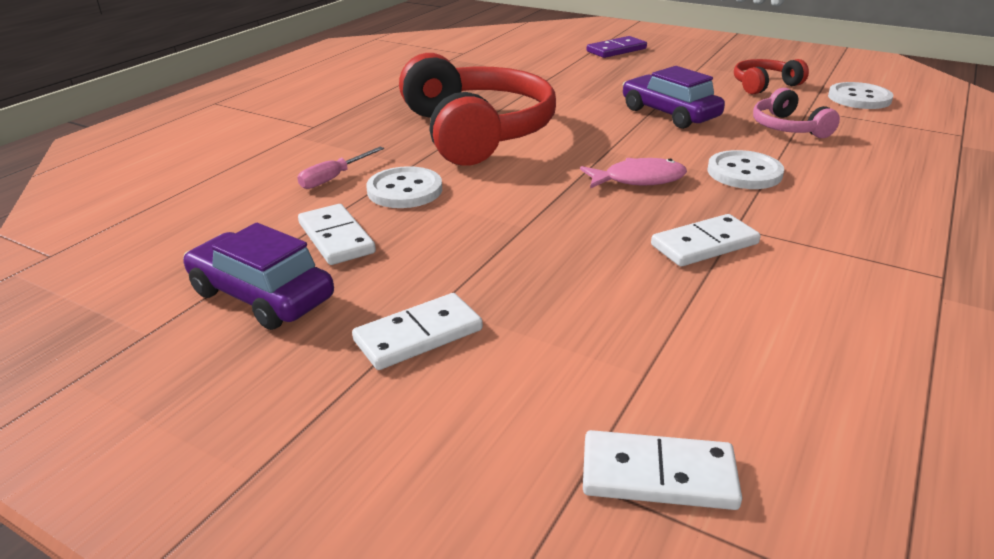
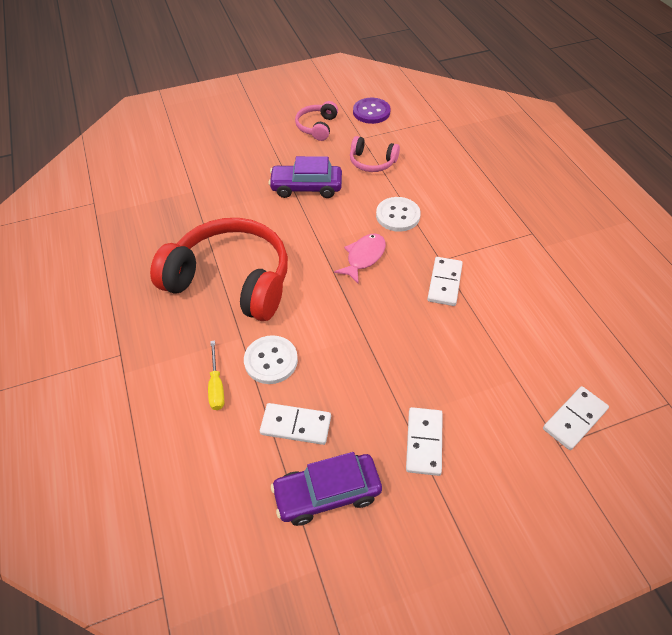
camera: 50 degrees left, 20 degrees up
pink screwdriver [297,147,384,189] -> yellow screwdriver [208,340,224,410]
purple domino [587,36,647,58] -> none
red headphones [734,59,809,95] -> pink headphones [295,101,338,141]
white button [828,82,893,109] -> purple button [353,98,391,124]

